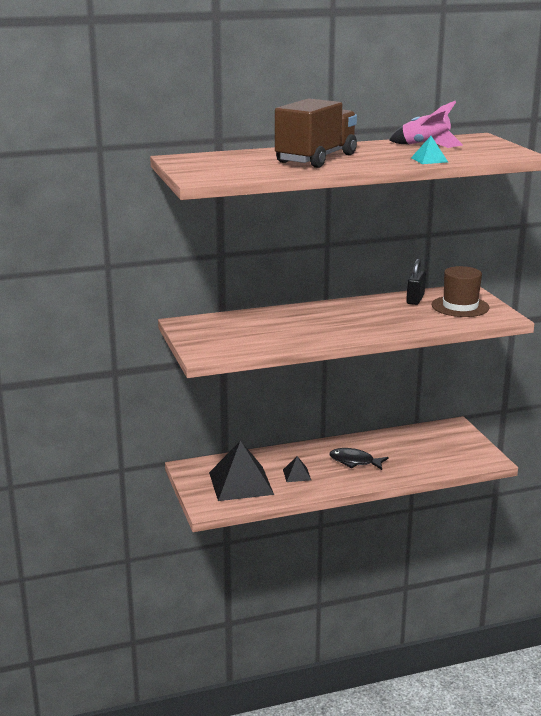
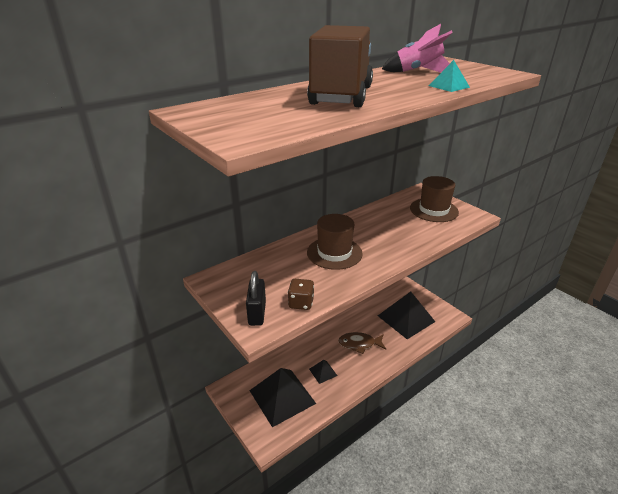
camera: 20 degrees left, 10 degrees up
black fish [329,448,389,470] -> brown fish [338,332,386,354]
black padlock [406,259,426,305] -> black padlock moved to [246,271,266,326]
none -> brown dice [288,279,314,310]
none -> brown hat [307,214,363,270]
none -> black pyramid [378,292,435,339]

